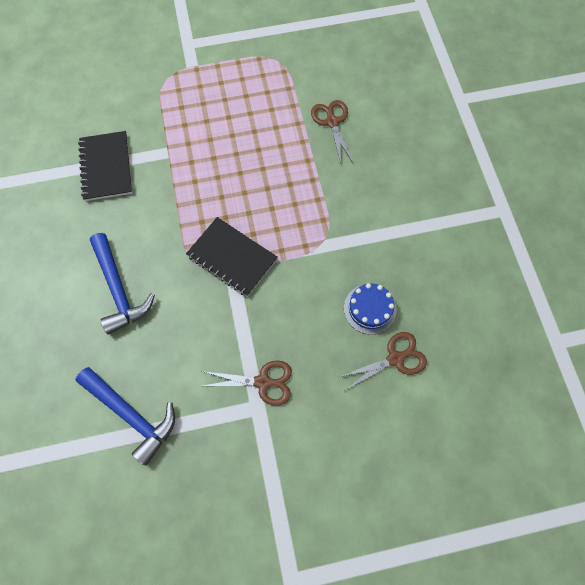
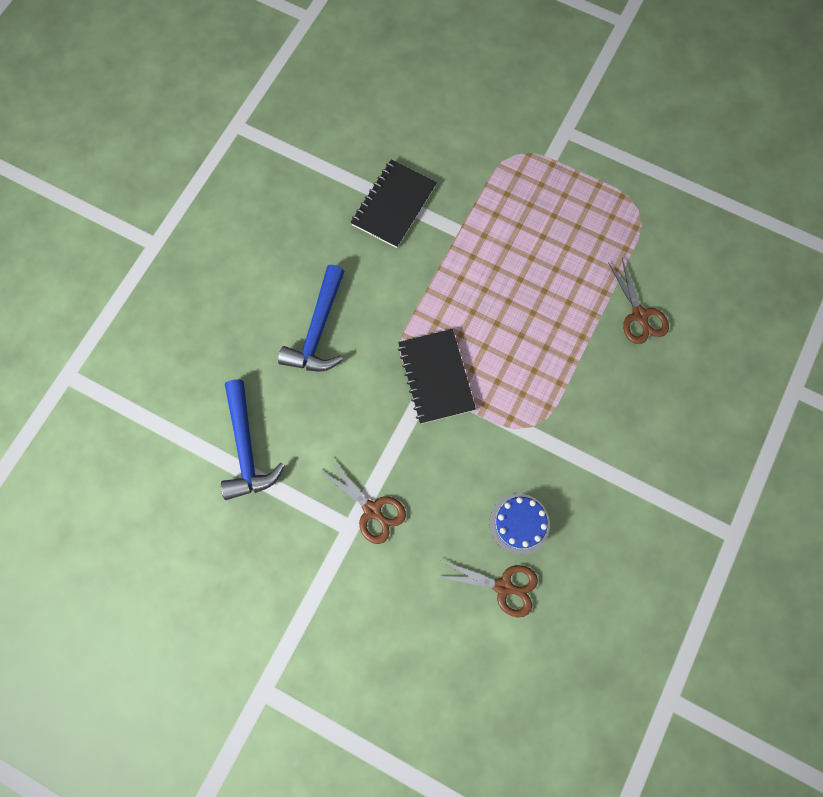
camera: 40 degrees right, 5 degrees up
brown scissors [311,100,353,163] -> brown scissors turned 135 degrees clockwise [608,258,669,344]

